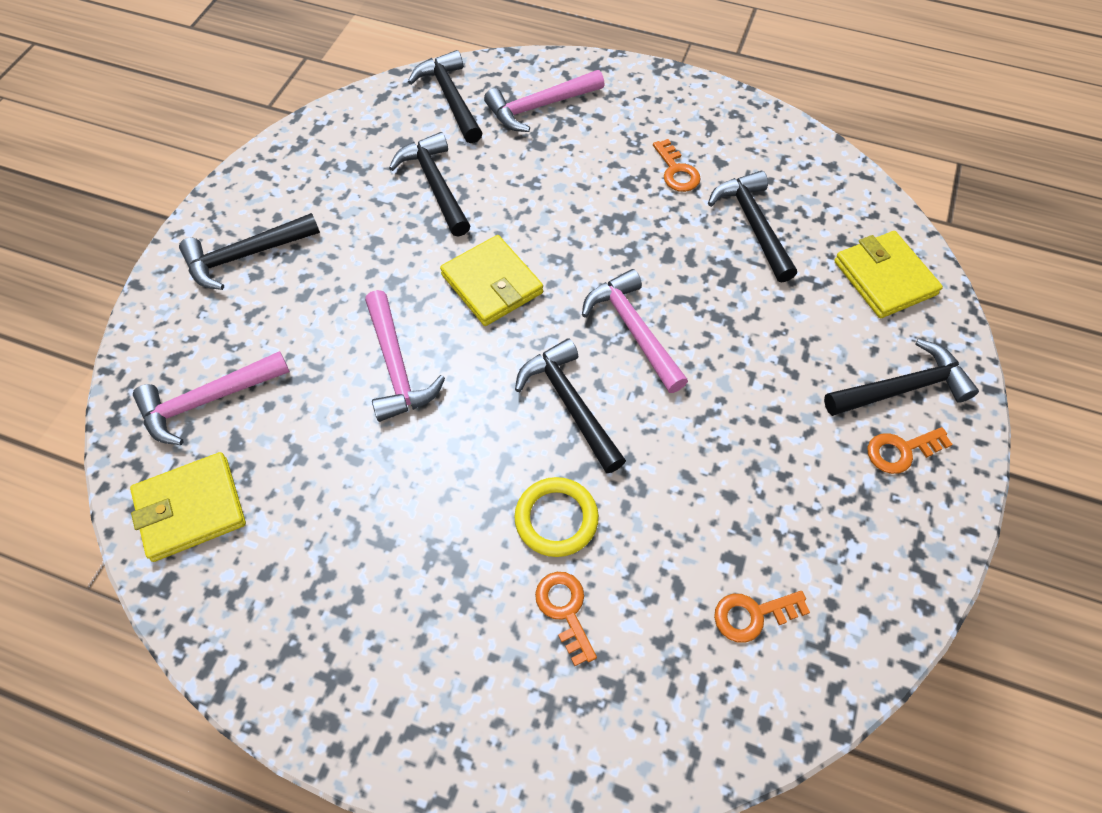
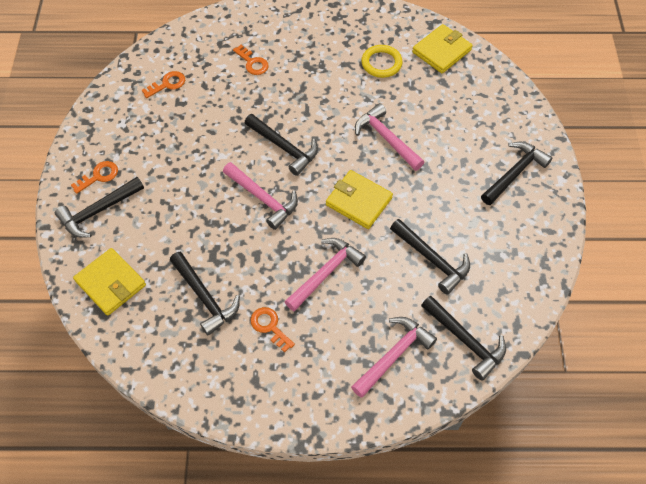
camera: 160 degrees right, 0 degrees up
pink hammer [133,351,290,445] -> pink hammer moved to [284,238,366,311]
yellow ring [514,477,599,557] -> yellow ring moved to [361,45,403,78]

